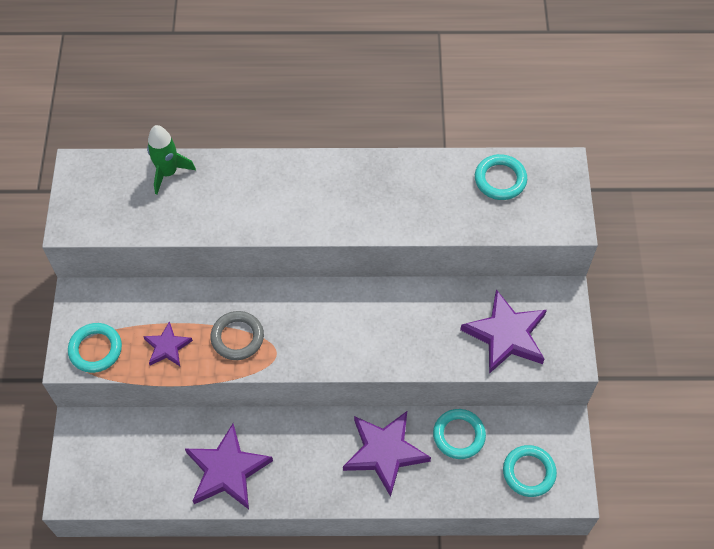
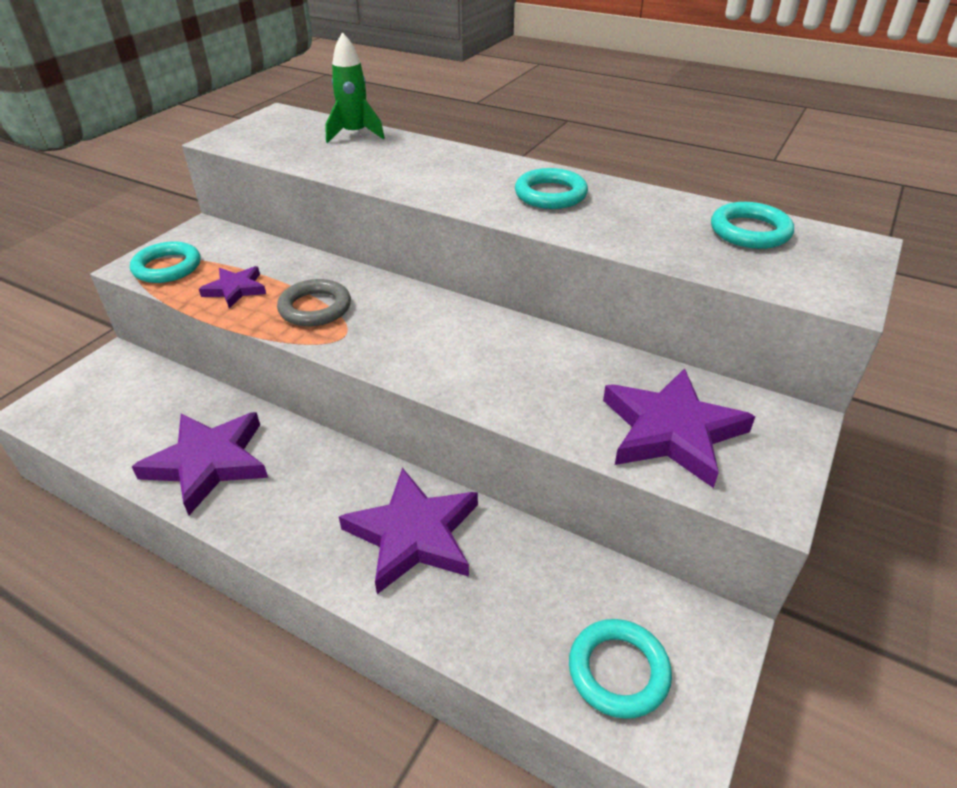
camera: 30 degrees right, 20 degrees down
turquoise ring [433,409,486,459] -> turquoise ring moved to [515,168,588,209]

